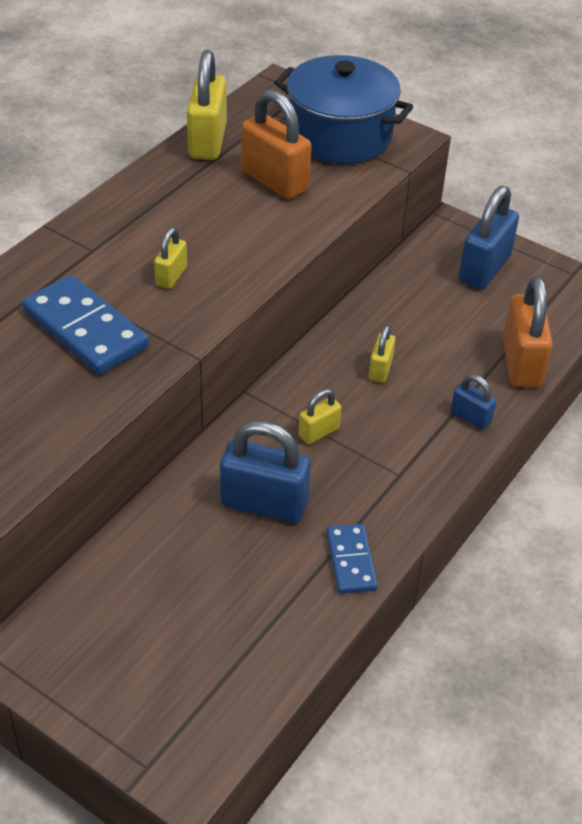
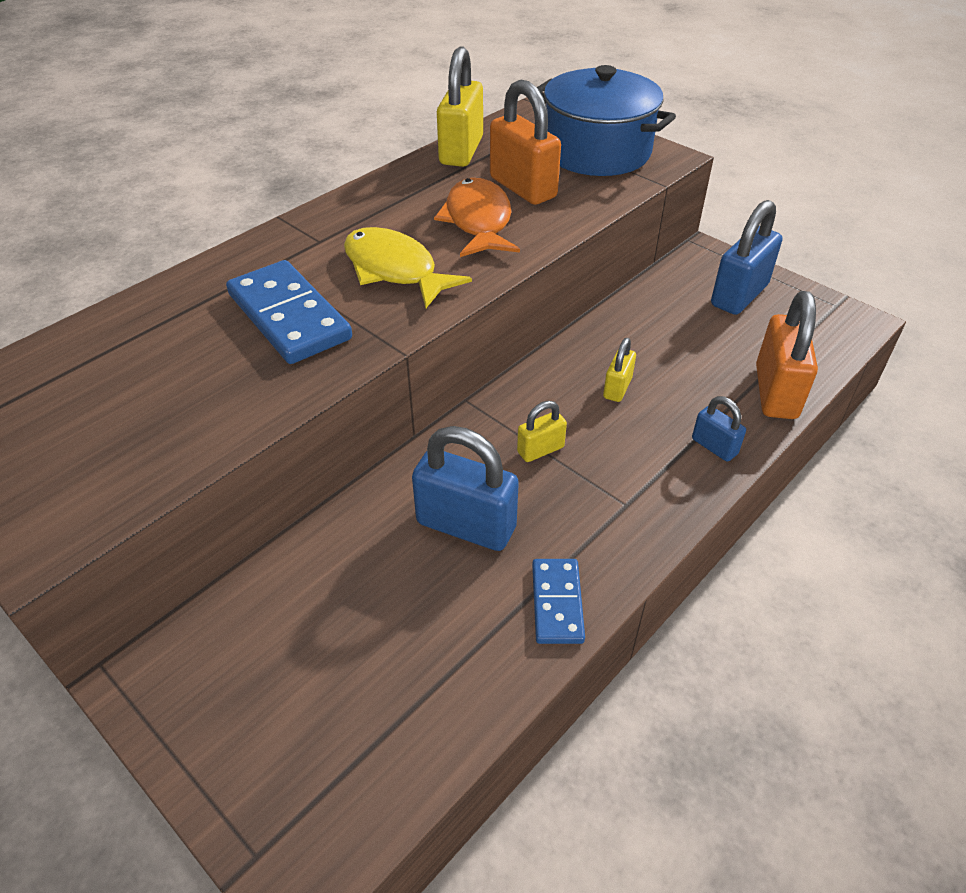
camera: 10 degrees right, 0 degrees up
yellow padlock [154,227,187,289] -> yellow fish [344,227,472,308]
none -> orange fish [434,178,520,257]

